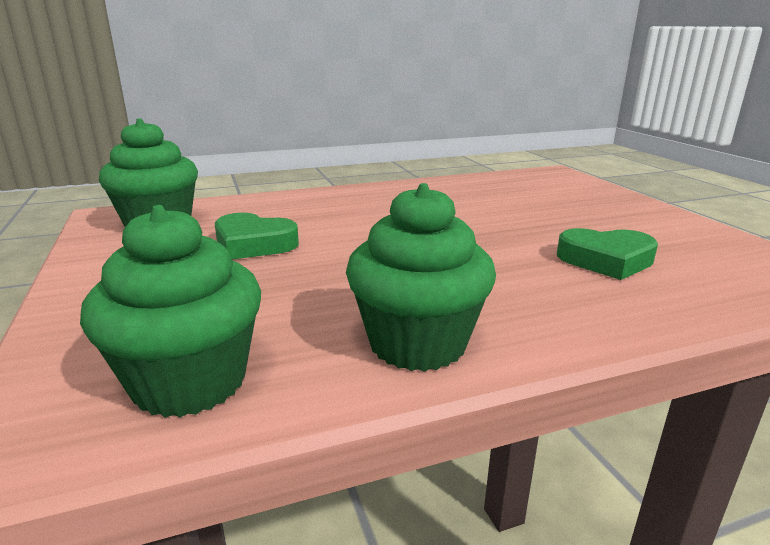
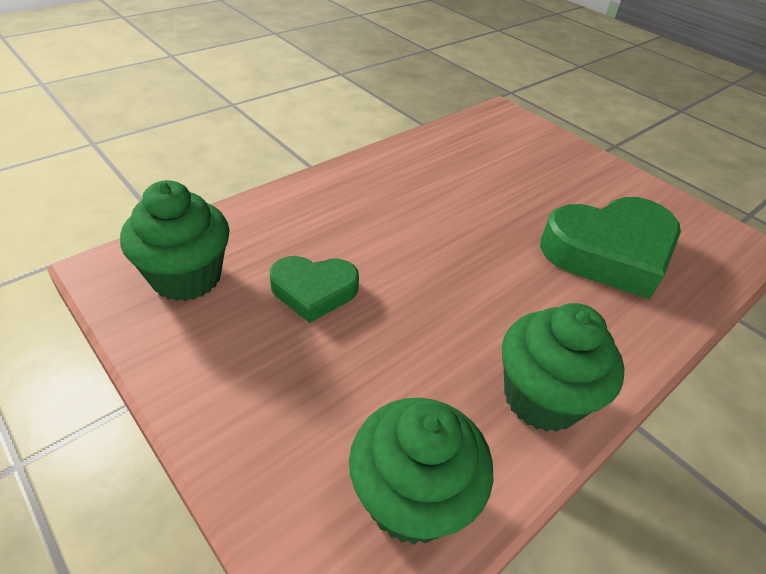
camera: 25 degrees left, 20 degrees up
green heart [557,228,658,280] -> green heart [540,197,681,300], size x1.79

